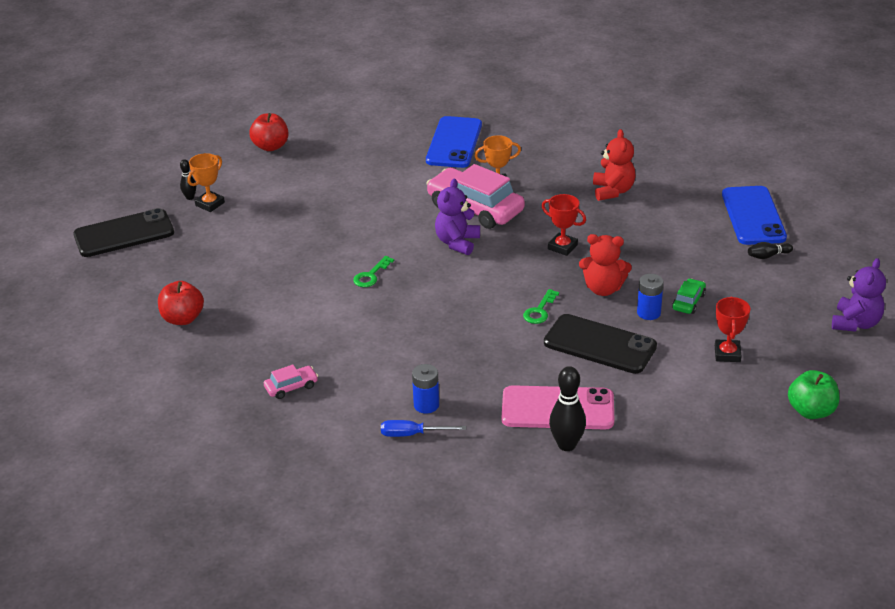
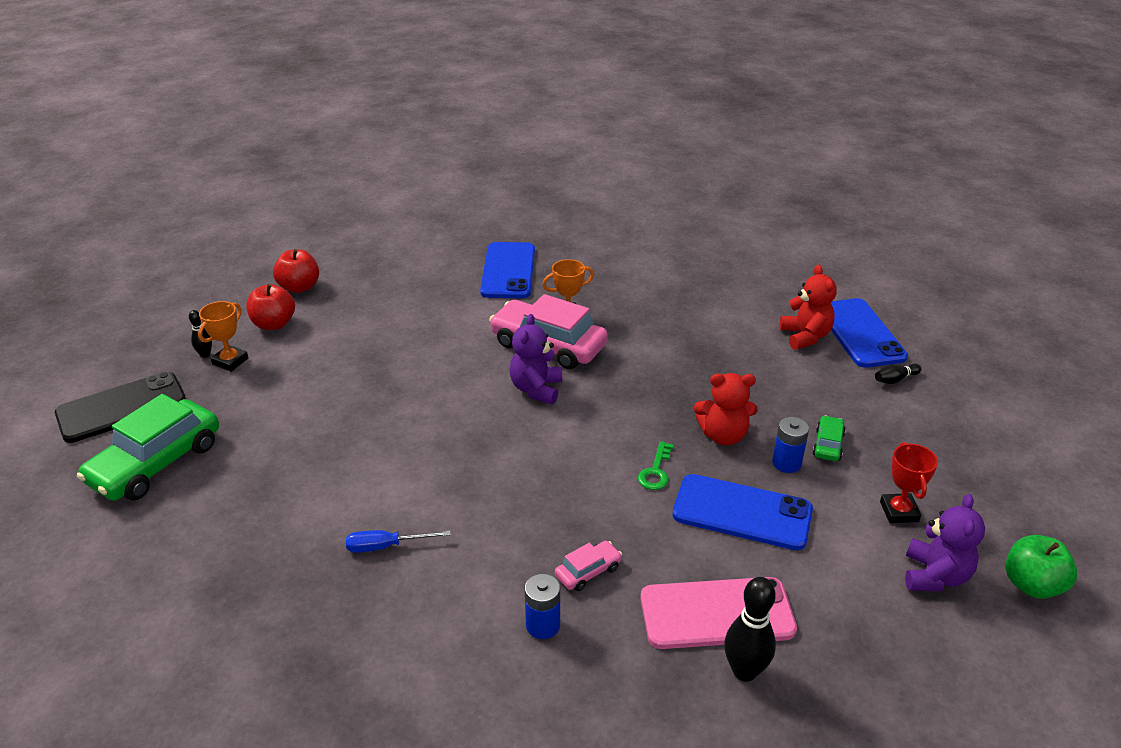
camera: 10 degrees left, 0 degrees up
red apple [158,281,204,325] -> red apple moved to [246,284,295,330]
pink car [264,364,318,399] -> pink car moved to [555,541,622,591]
green key [353,256,394,287] -> none
blue screwdriver [381,420,466,437] -> blue screwdriver moved to [346,530,451,553]
red trophy [542,194,586,256] -> none
black phone [544,314,657,374] -> blue phone [672,474,813,550]
red teddy bear [593,129,635,201] -> red teddy bear moved to [780,265,837,350]
purple teddy bear [832,258,886,332] -> purple teddy bear moved to [905,494,985,592]
none -> green car [77,394,219,501]

